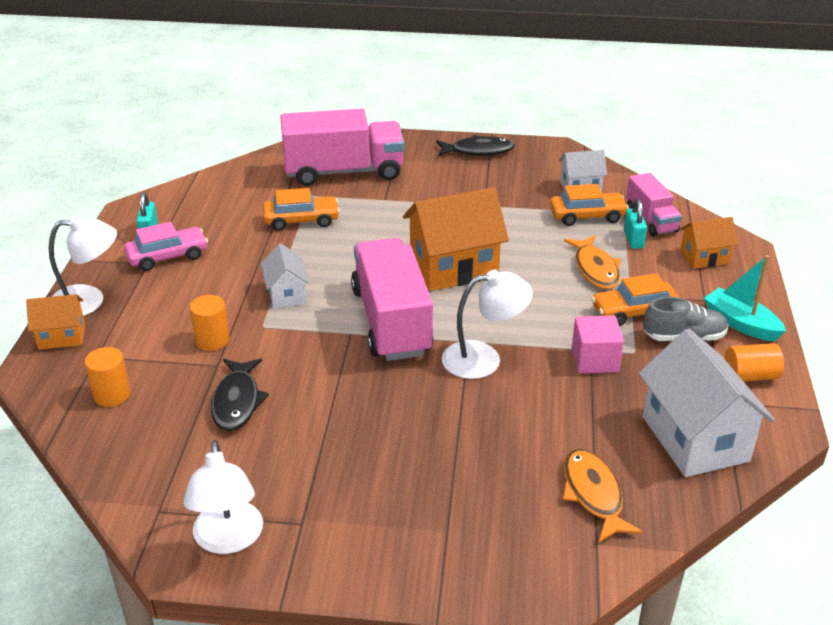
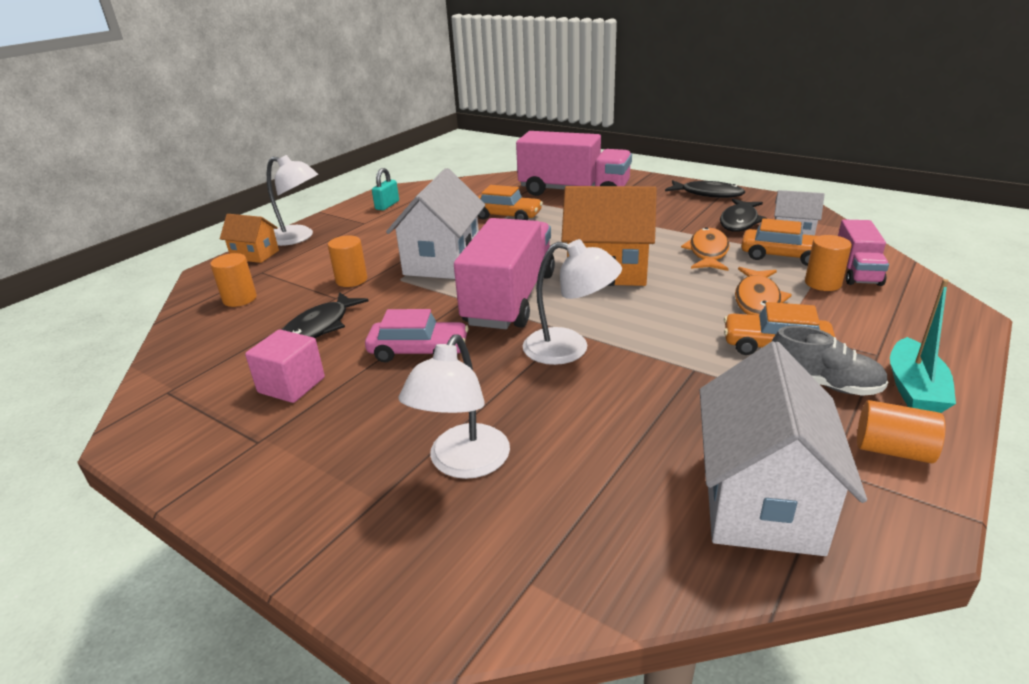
camera: 30 degrees right, 5 degrees down
pink car [124,222,208,271] -> pink car moved to [365,309,468,362]
white lamp [183,440,263,554] -> white lamp moved to [399,335,510,479]
white house [261,243,309,309] -> white house [386,168,485,279], size x1.86
orange fish [563,449,642,542] -> orange fish moved to [681,227,730,271]
pink cube [572,315,624,373] -> pink cube moved to [245,329,325,403]
turquoise padlock [624,199,647,249] -> orange cylinder [805,235,852,291]
orange house [680,217,738,269] -> none
turquoise boat [704,255,786,342] -> turquoise boat turned 150 degrees counterclockwise [890,279,956,413]
none -> black fish [720,199,767,232]

